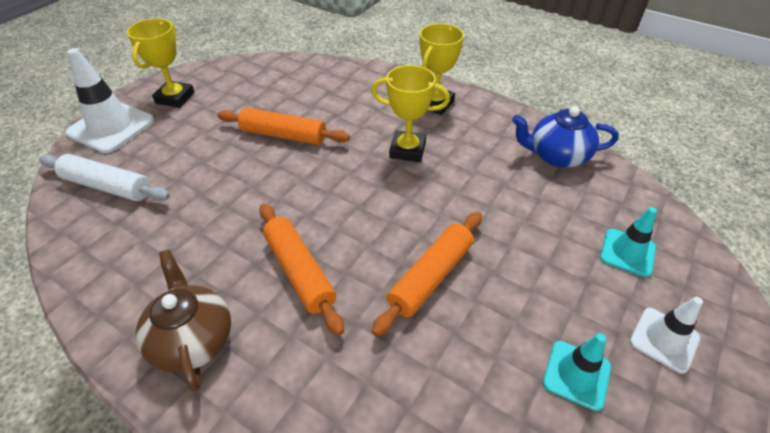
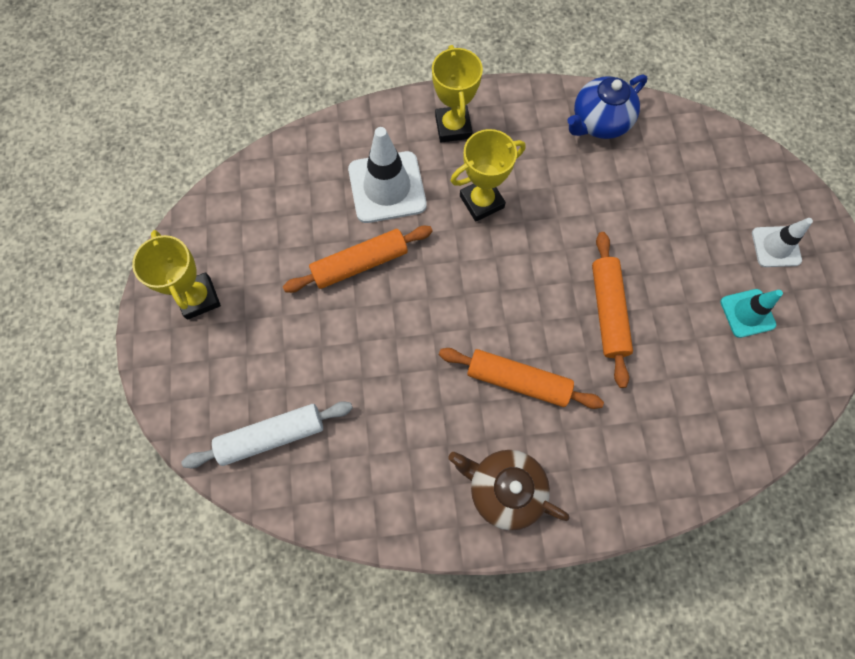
camera: 40 degrees left, 25 degrees up
white traffic cone [66,48,155,153] -> white traffic cone moved to [348,127,427,223]
turquoise traffic cone [600,207,657,277] -> none

